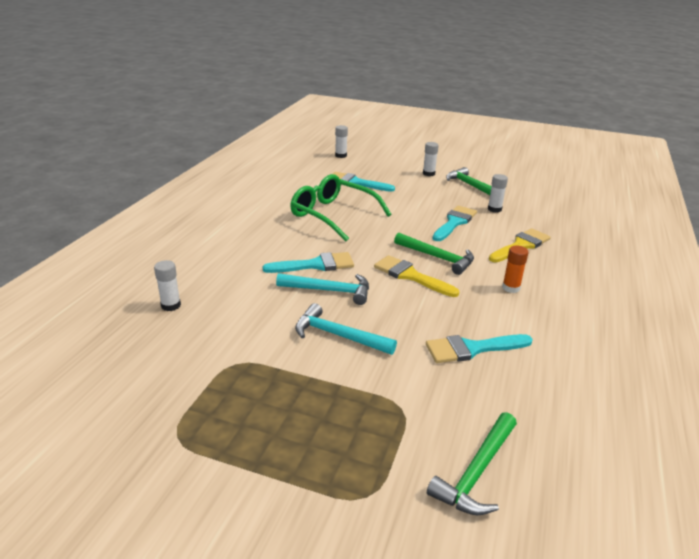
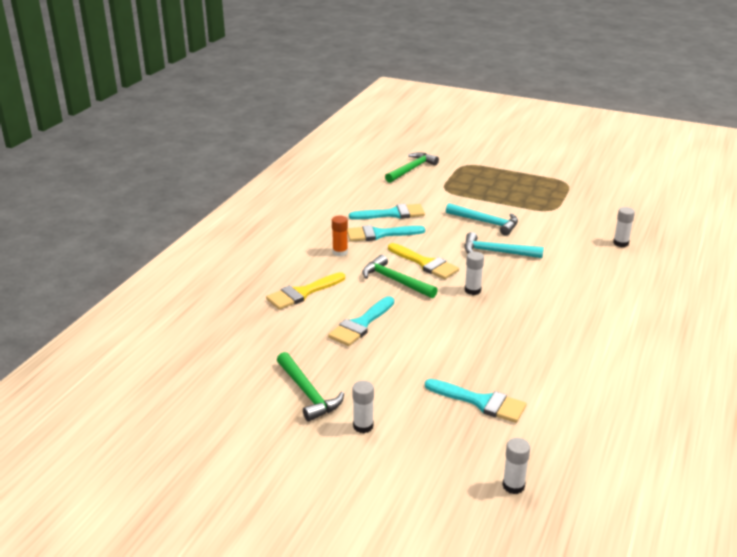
camera: 175 degrees left, 0 degrees up
turquoise brush [262,252,354,273] -> turquoise brush moved to [347,225,425,242]
green glasses [290,174,391,241] -> none
white glue stick [488,174,508,213] -> white glue stick moved to [465,252,484,295]

